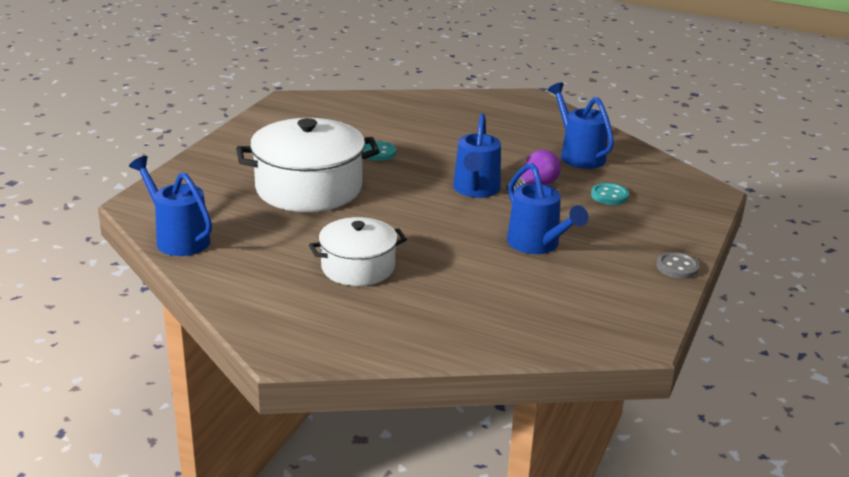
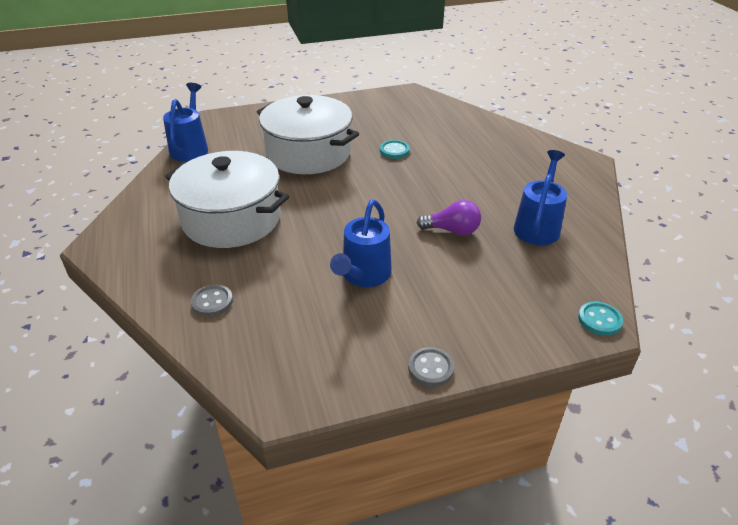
camera: 50 degrees right, 10 degrees up
white pot [309,217,407,286] -> white pot [165,151,289,248], size x1.63
blue watering can [453,113,501,198] -> none
turquoise button [591,183,629,205] -> turquoise button moved to [578,302,623,336]
none -> grey button [191,284,233,317]

